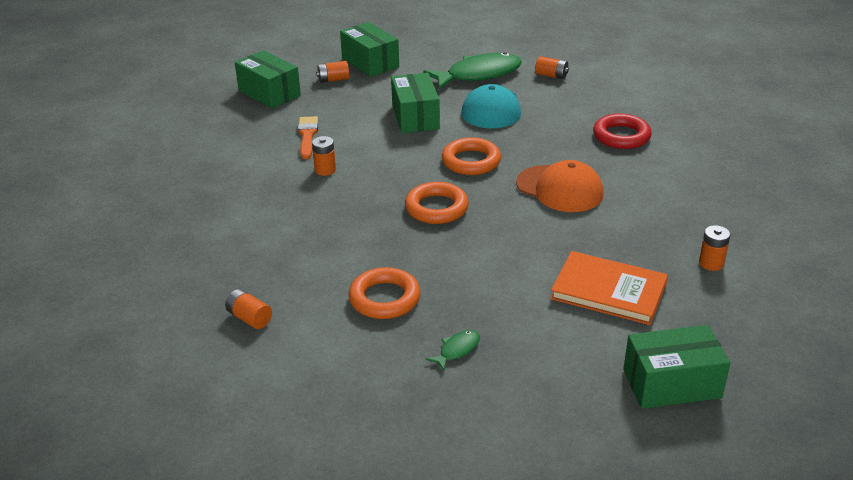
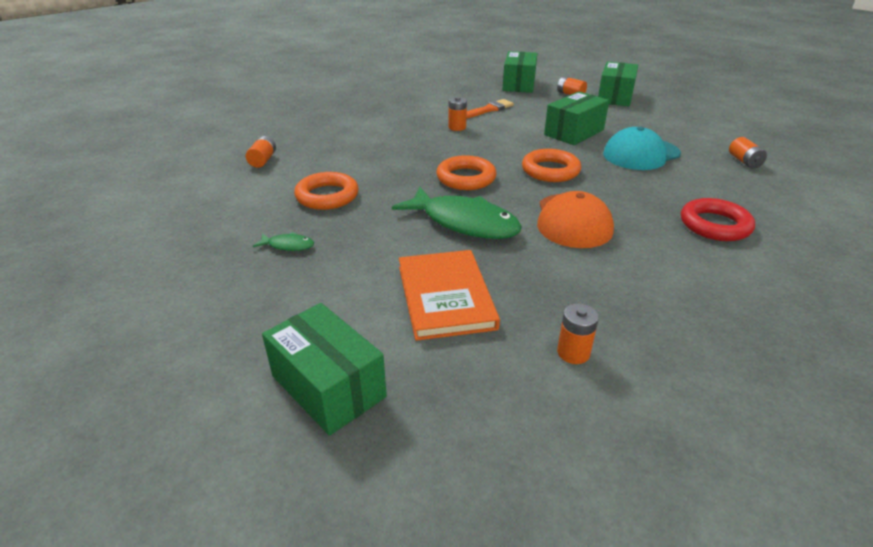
camera: 55 degrees right, 0 degrees up
green fish [423,52,522,90] -> green fish moved to [392,187,522,239]

